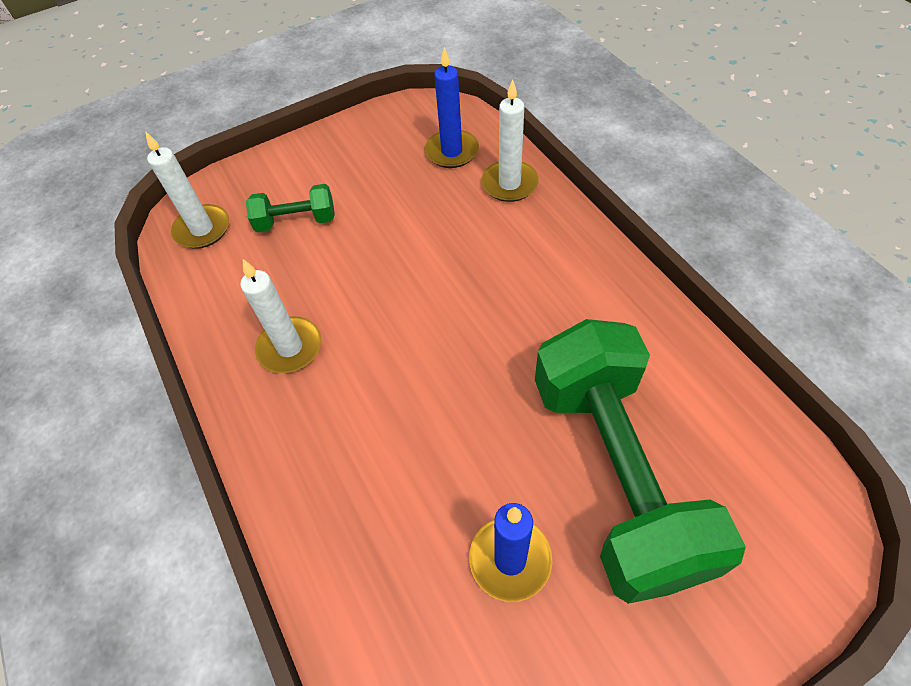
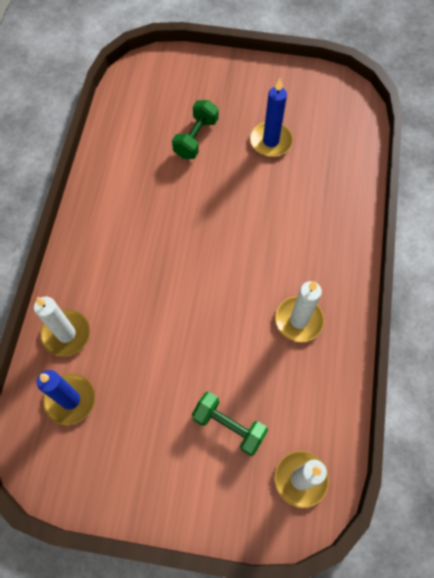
camera: 145 degrees left, 10 degrees up
green dumbbell [535,319,746,604] -> green dumbbell [172,100,218,159], size x0.44

